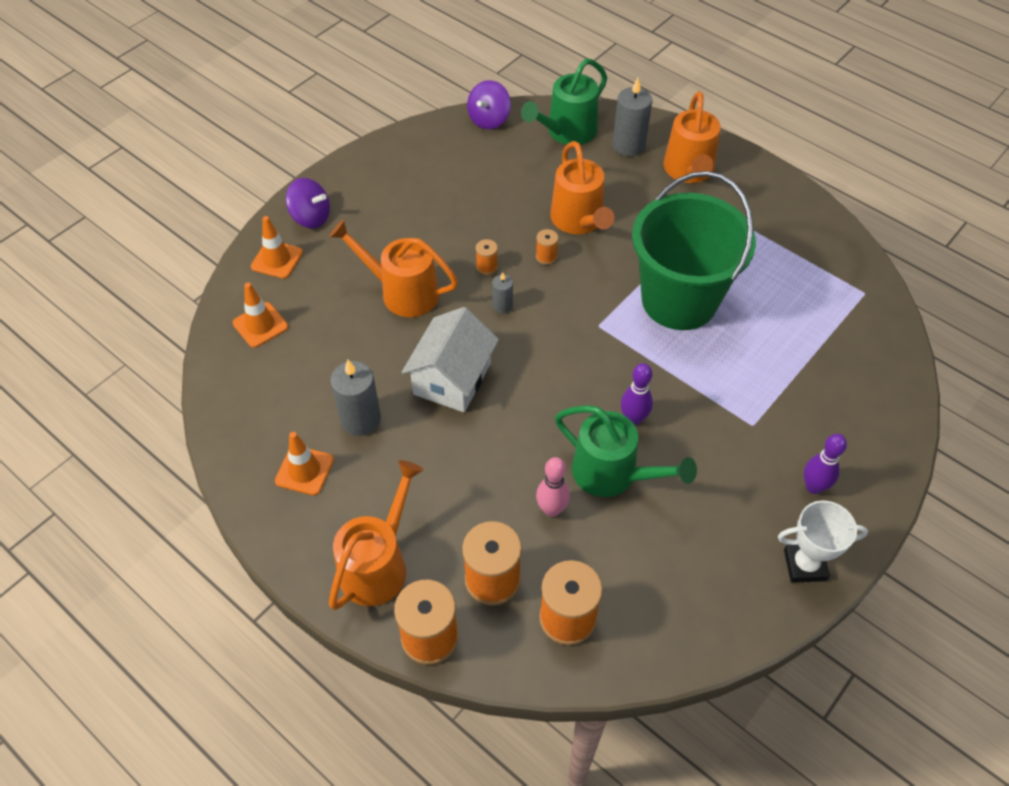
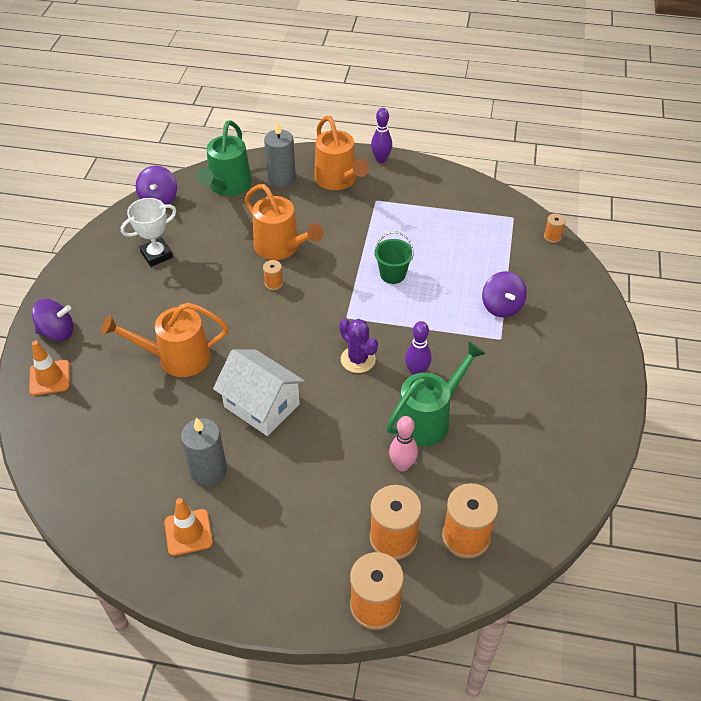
camera: 30 degrees left, 5 degrees down
orange traffic cone [233,283,288,348] -> none
orange watering can [329,460,423,610] -> none
white house [402,307,499,412] -> white house turned 45 degrees counterclockwise [213,349,305,436]
orange spool [476,239,498,275] -> orange spool moved to [544,213,566,243]
grey candle [492,272,513,313] -> none
green watering can [555,405,697,497] -> green watering can turned 45 degrees counterclockwise [386,341,486,447]
green bucket [632,171,756,330] -> green bucket [374,231,414,284], size x0.41
white trophy [778,501,868,583] -> white trophy moved to [121,198,176,267]
purple bowling pin [804,434,847,494] -> purple bowling pin moved to [371,108,392,163]
none -> purple cactus [339,319,378,373]
none -> purple spinning top [482,271,527,317]

